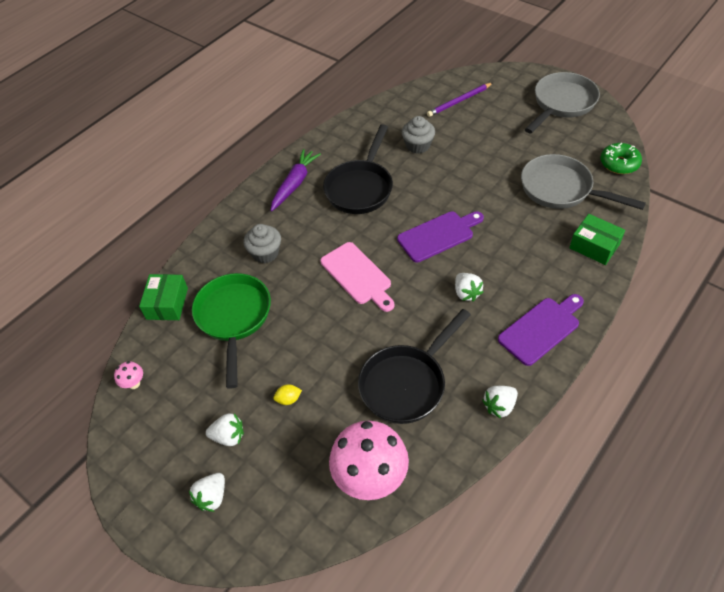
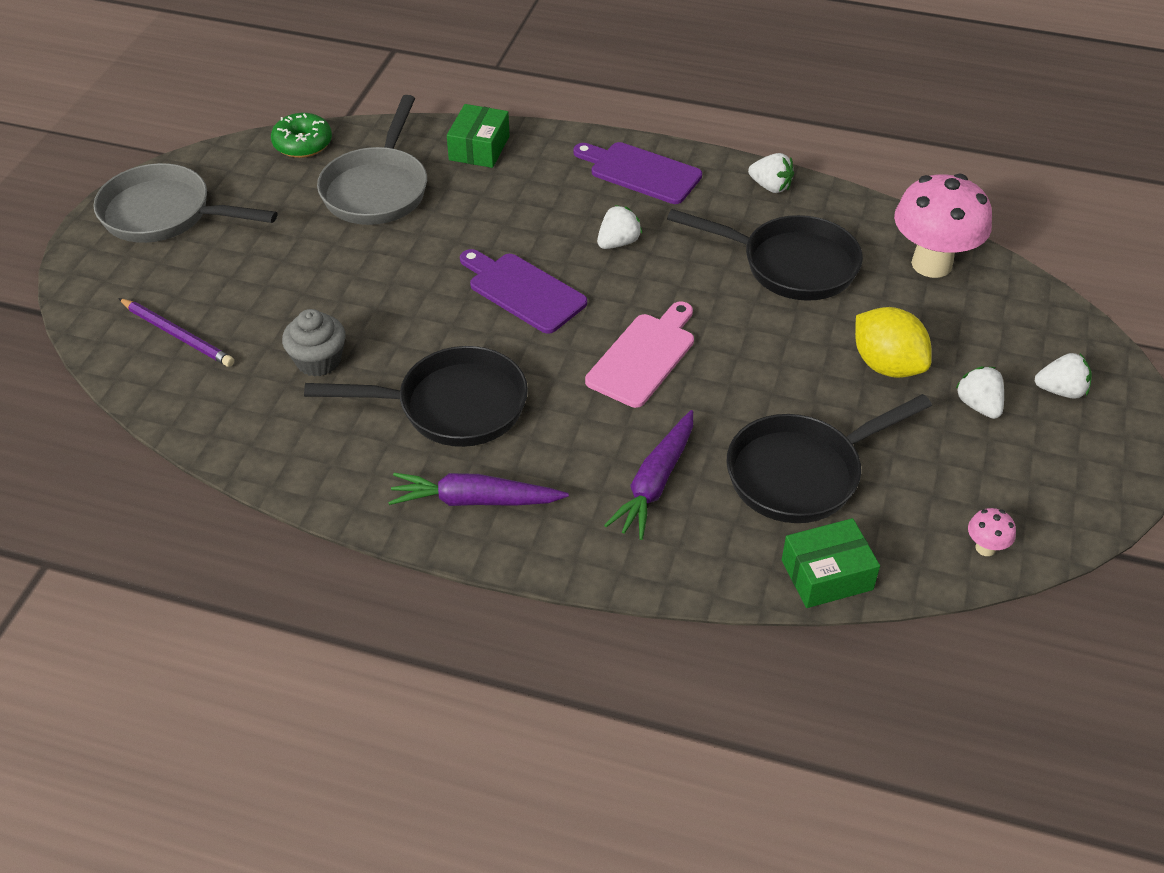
camera: 115 degrees left, 5 degrees down
green pan [192,273,271,389] -> black pan [726,394,932,523]
grey cupcake [244,224,281,263] -> purple carrot [604,410,693,540]
yellow lemon [273,384,302,405] -> yellow lemon [855,307,932,378], size x2.28

